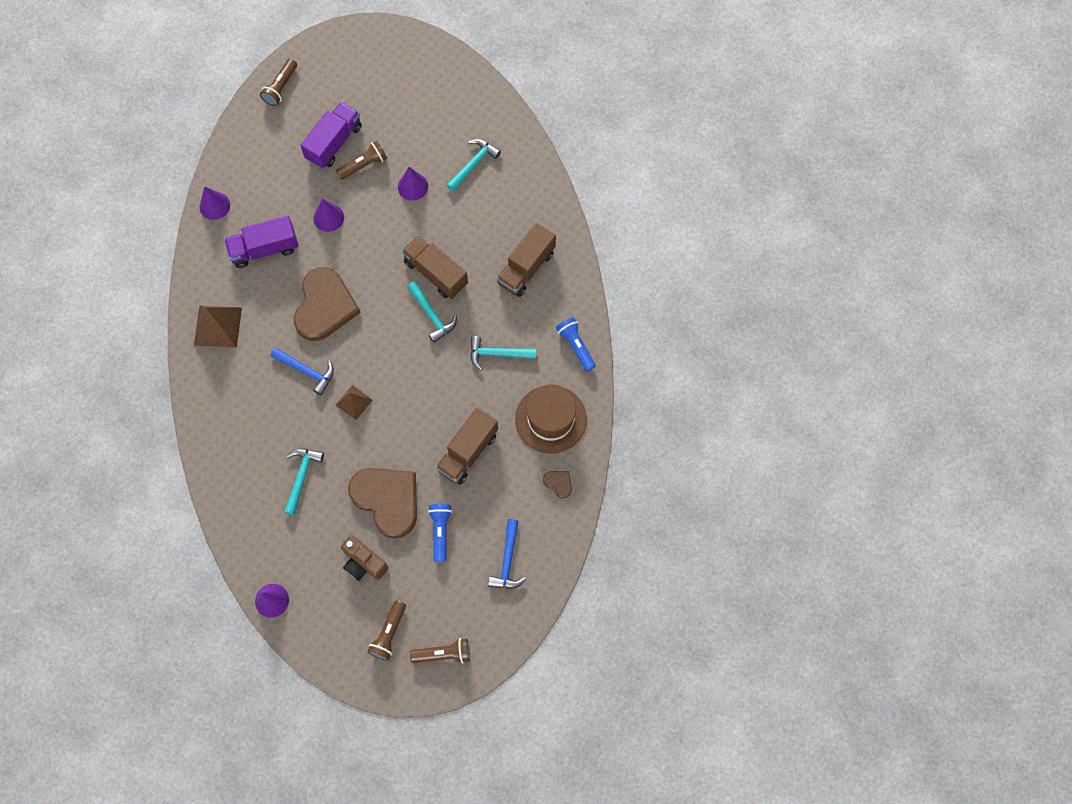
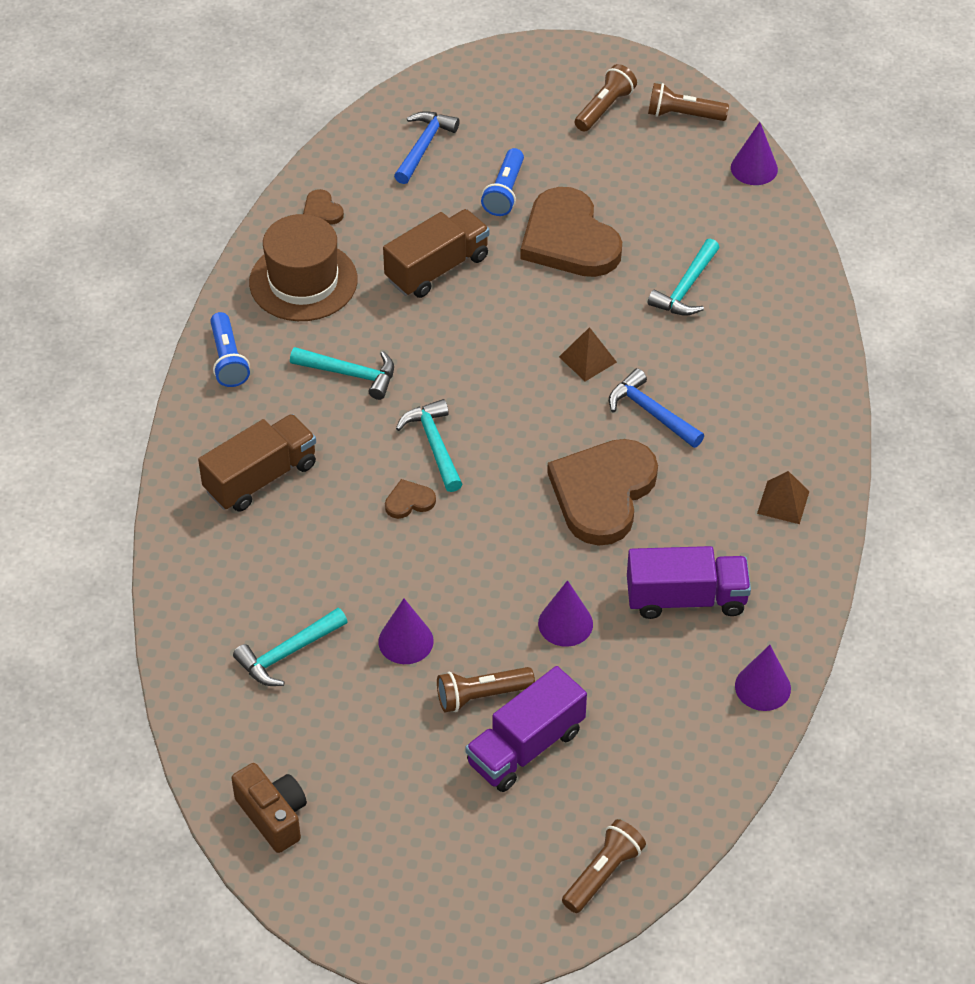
camera: 165 degrees left, 20 degrees down
brown pyramid [194,305,242,348] -> brown pyramid [757,471,810,524], size x0.61
brown camera [341,535,388,581] -> brown camera moved to [231,763,307,853]
brown truck [402,235,468,299] -> brown heart [385,479,436,519]
brown flashlight [410,638,470,664] -> brown flashlight moved to [648,83,729,121]

